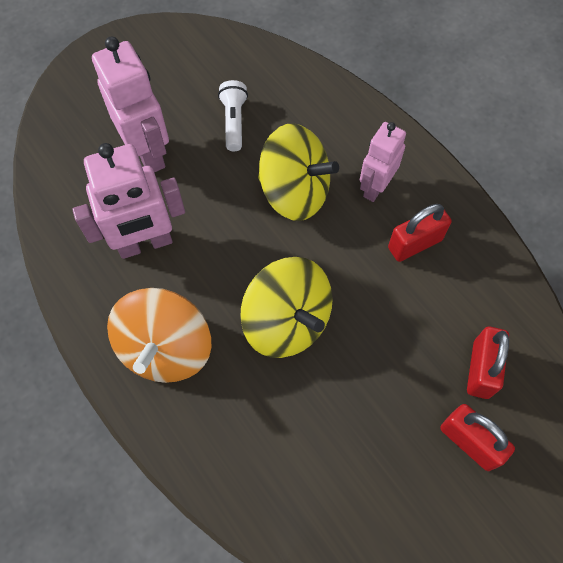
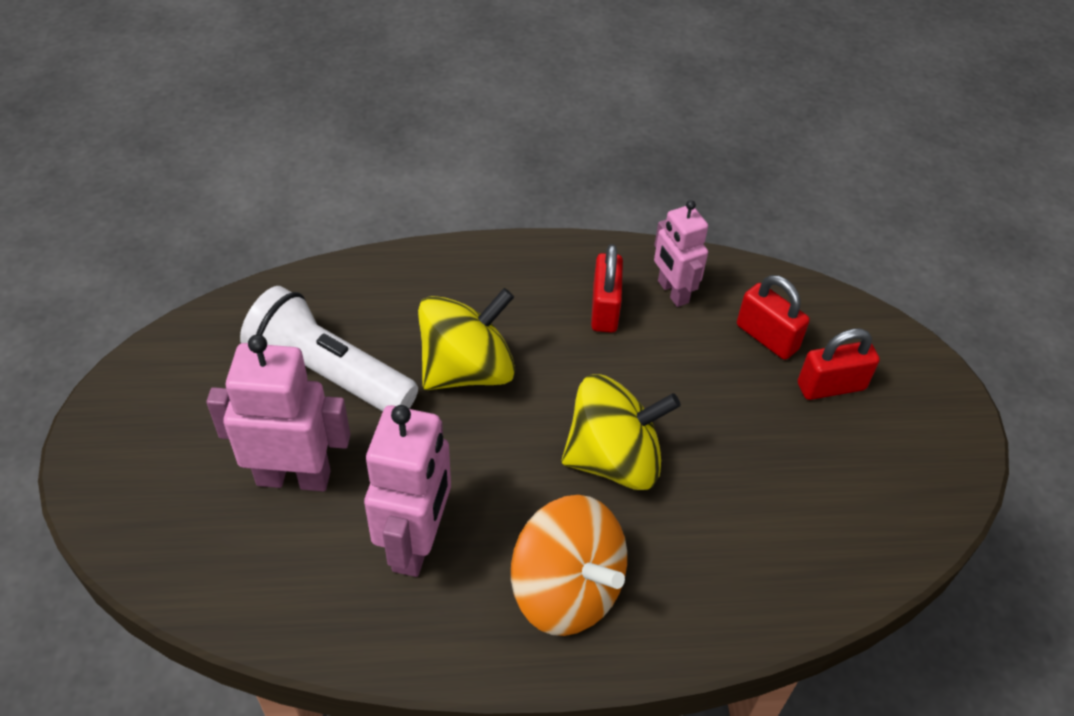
camera: 60 degrees left, 15 degrees down
white flashlight [218,80,248,151] -> white flashlight [240,286,418,412], size x1.91
pink robot [360,122,406,202] -> pink robot moved to [654,200,708,307]

